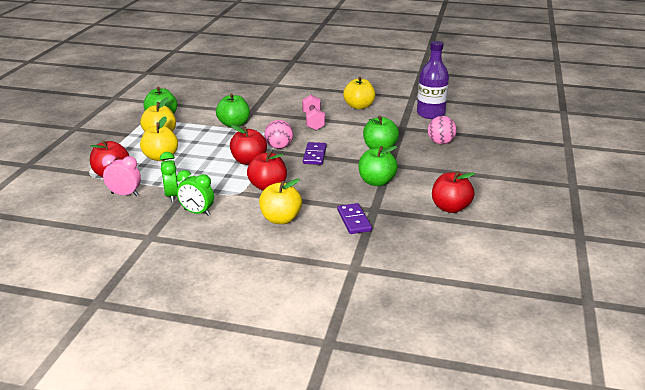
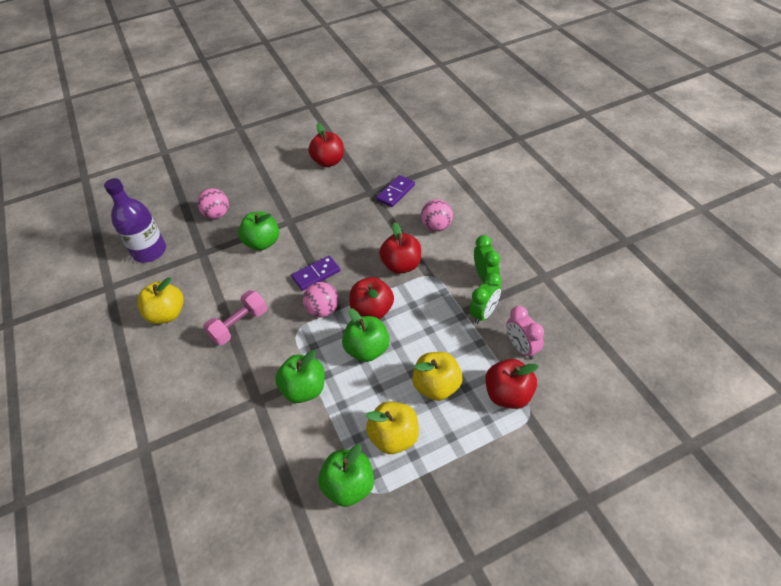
camera: 125 degrees left, 20 degrees up
yellow apple [259,178,302,224] -> pink ball [421,199,453,232]
green apple [359,146,398,186] -> green apple moved to [342,308,390,362]

